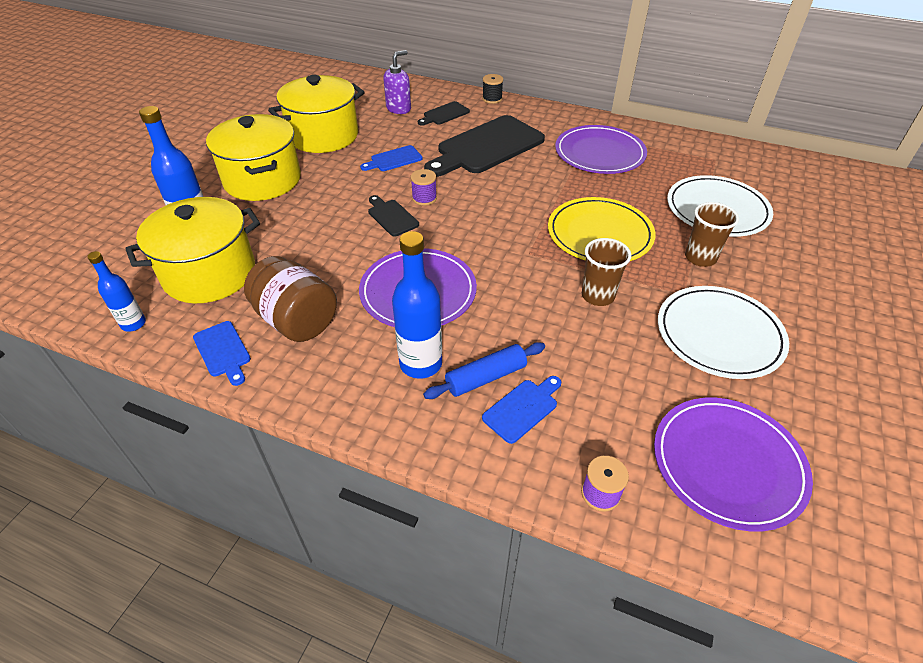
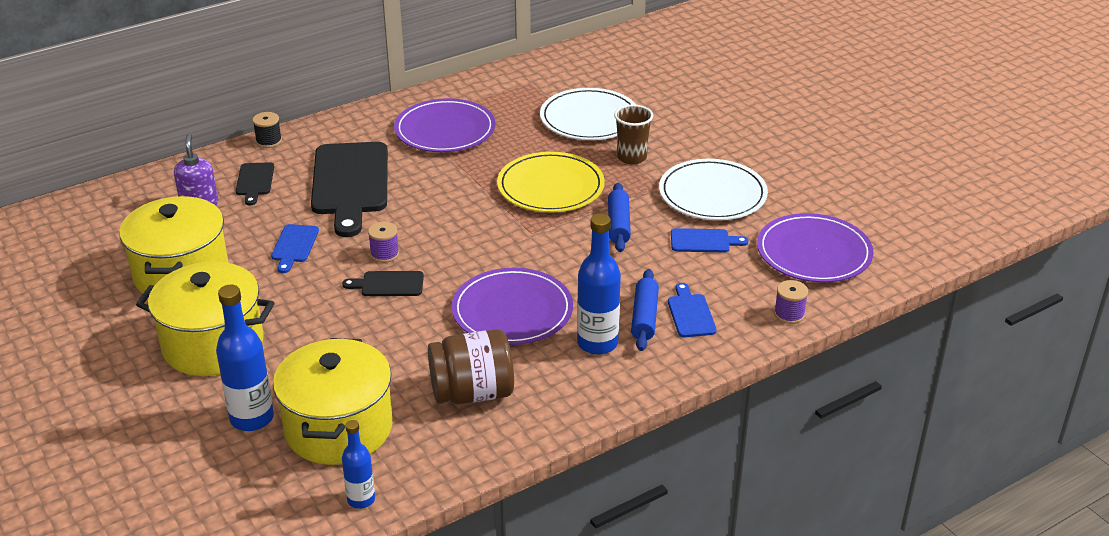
camera: 55 degrees left, 10 degrees down
blue cutting board [193,321,251,386] -> blue cutting board moved to [671,228,749,252]
brown cup [582,238,631,306] -> blue rolling pin [608,183,631,252]

